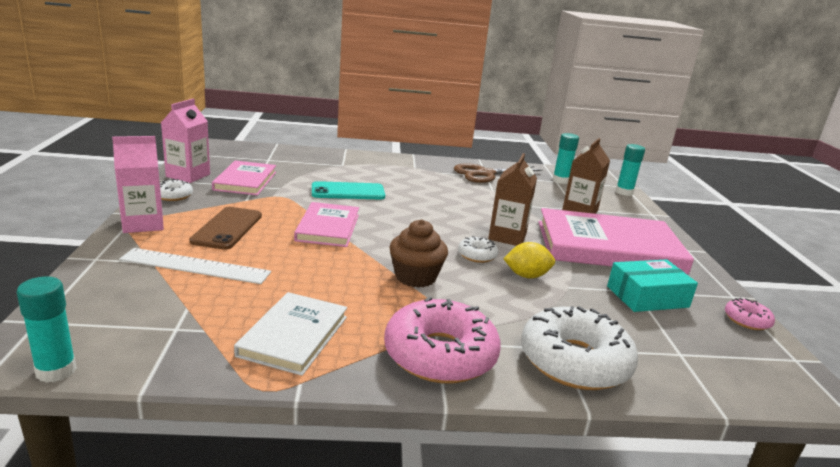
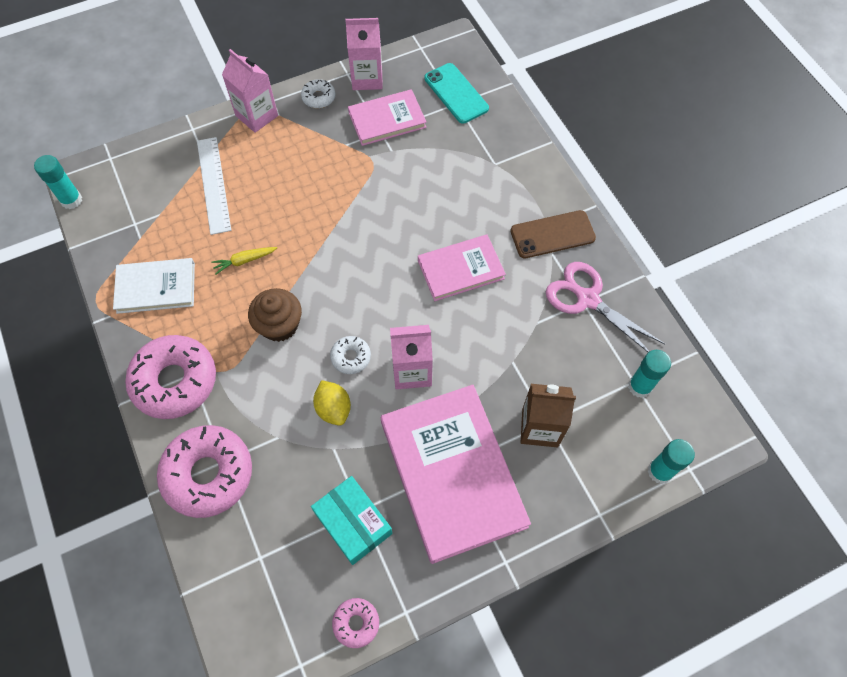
camera: 70 degrees right, 40 degrees up
brown phone [189,207,262,250] -> brown phone moved to [510,210,596,258]
pink book [294,202,359,247] -> pink book moved to [418,234,506,301]
turquoise phone [312,181,385,200] -> turquoise phone moved to [424,63,489,123]
brown scissors [454,163,543,183] -> pink scissors [546,262,665,352]
brown carton [488,153,537,246] -> pink carton [390,325,433,389]
white donut [521,306,638,390] -> pink donut [157,425,252,518]
none -> yellow carrot [211,247,277,274]

